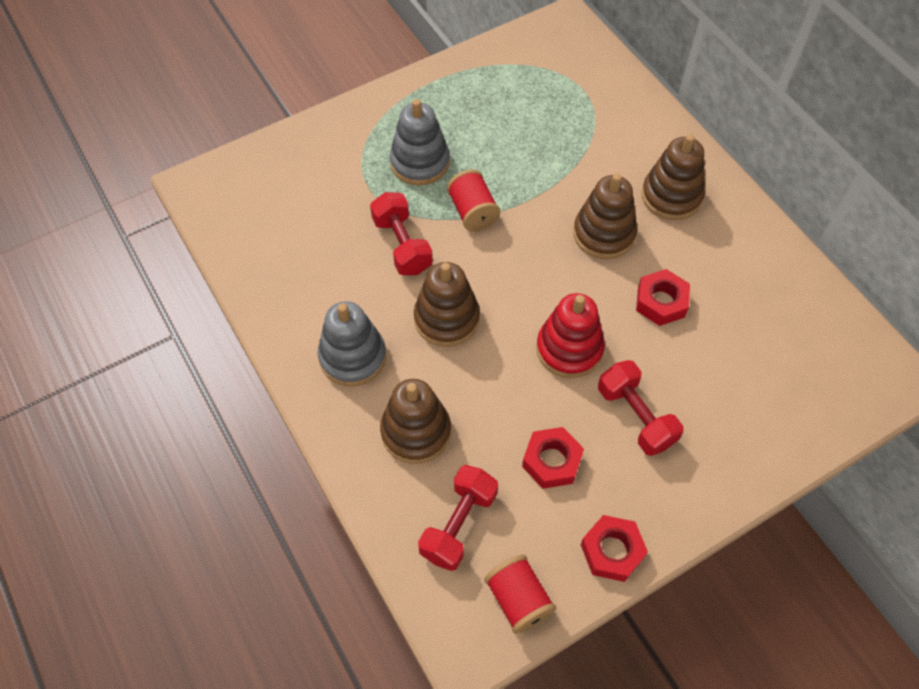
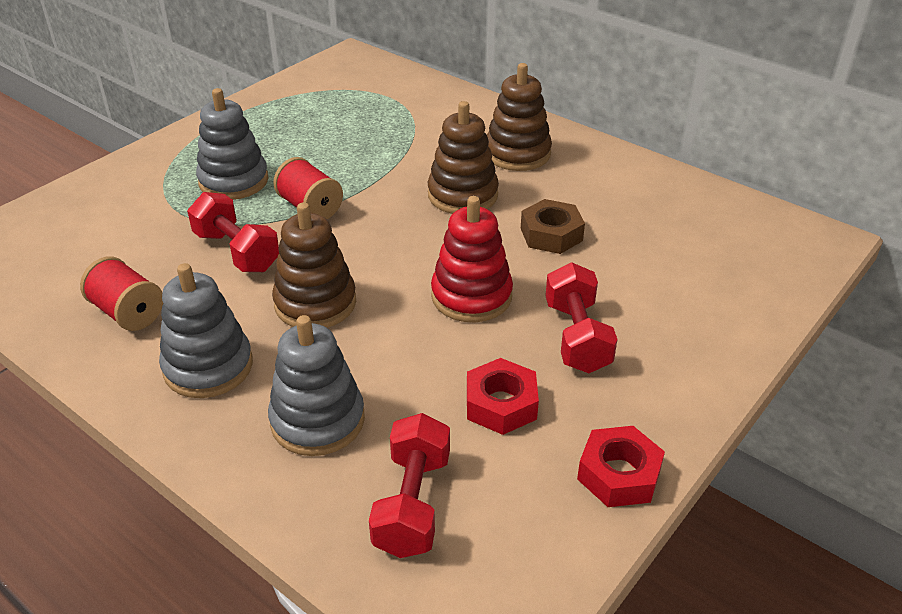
camera: 20 degrees left, 20 degrees down
brown stacking toy [380,379,451,464] -> grey stacking toy [268,315,365,456]
red spool [484,555,556,634] -> red spool moved to [80,257,163,331]
red dumbbell [598,360,684,456] -> red dumbbell turned 45 degrees clockwise [545,263,617,373]
red nut [636,269,690,326] -> brown nut [521,199,585,254]

